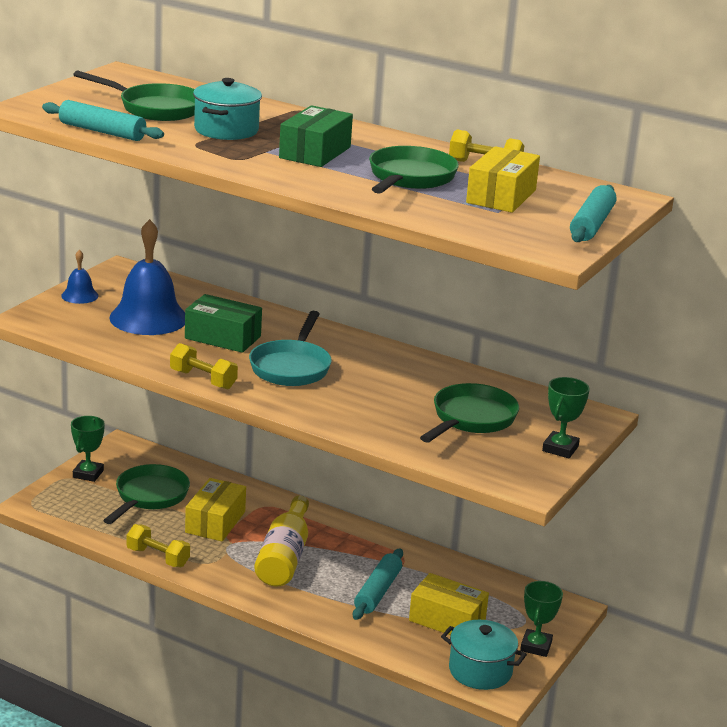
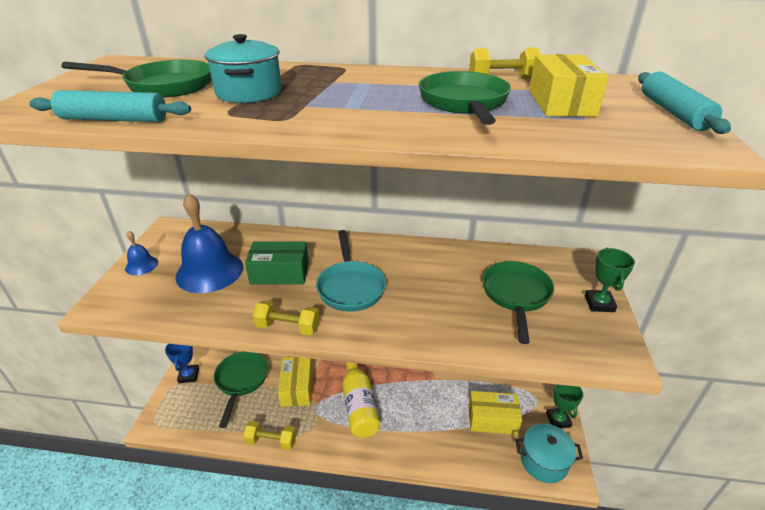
camera: 20 degrees left, 10 degrees up
green trophy [71,416,105,482] -> blue trophy [165,344,199,383]
green box [279,105,353,167] -> none
turquoise rolling pin [353,549,403,620] -> none

